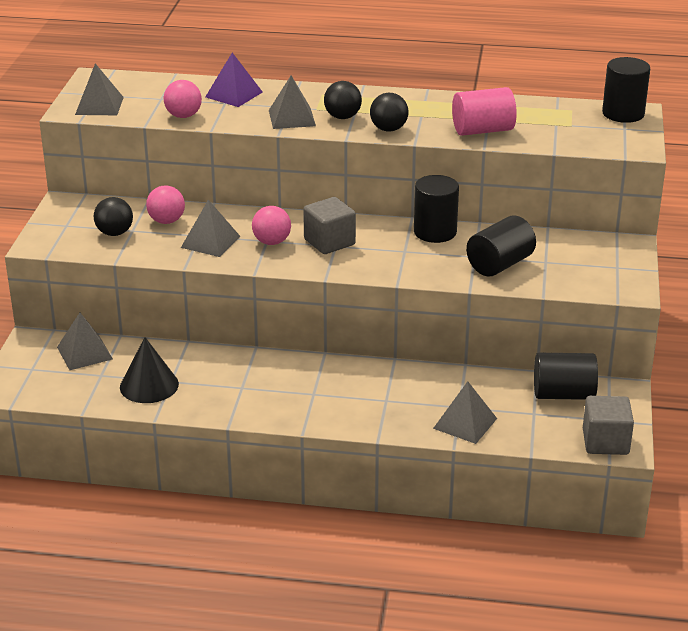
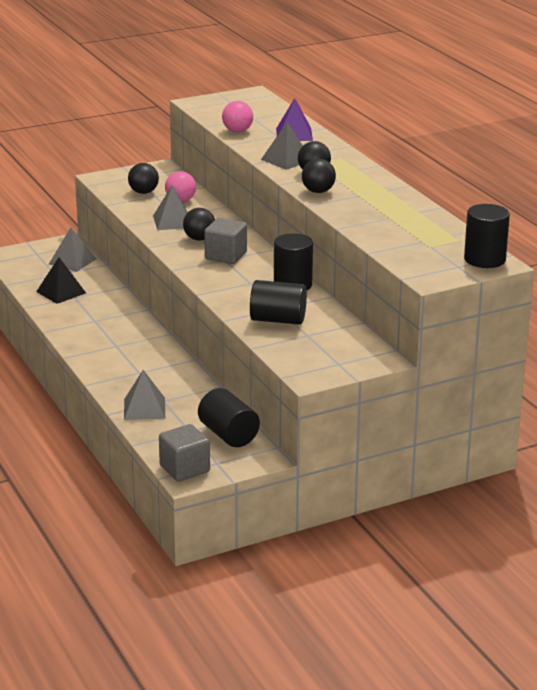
camera: 55 degrees right, 5 degrees down
grey pyramid [75,63,124,115] -> none
black cone [120,337,179,403] -> black pyramid [36,257,86,304]
pink ball [252,206,291,245] -> black ball [183,208,215,241]
pink cylinder [452,87,517,136] -> none

